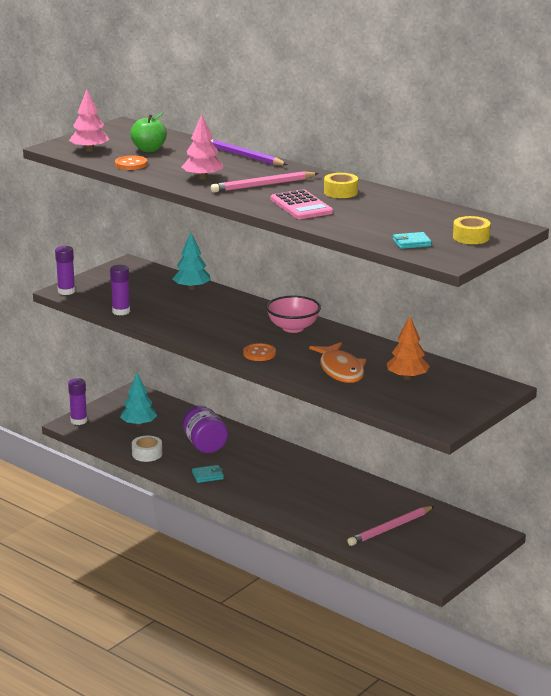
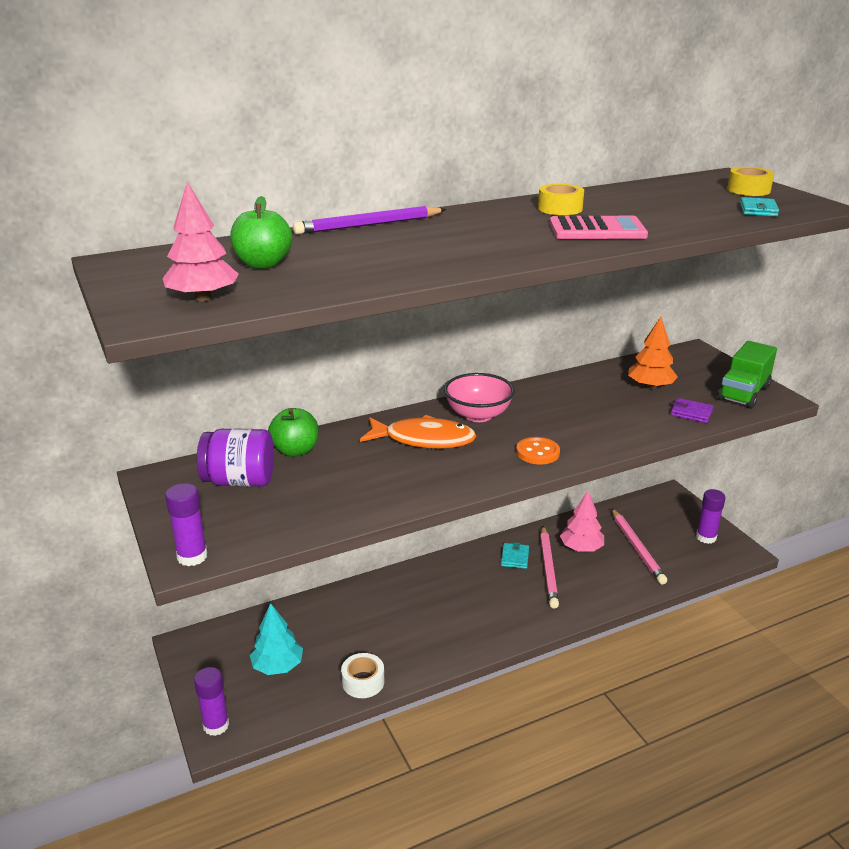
camera: 65 degrees left, 5 degrees up
purple glue stick [110,265,130,315] -> purple glue stick moved to [696,489,726,544]
orange button [115,155,147,170] -> none
turquoise tree [173,232,211,290] -> green apple [268,408,318,457]
pink tree [182,114,223,180] -> pink tree moved to [560,491,604,552]
purple jar [182,406,228,453] -> purple jar moved to [197,428,274,487]
turquoise wallet [192,465,224,483] -> turquoise wallet moved to [501,542,529,569]
pink pencil [211,171,319,193] -> pink pencil moved to [540,526,559,608]
orange fish [309,342,366,383] -> orange fish moved to [360,415,477,449]
none -> purple wallet [671,398,713,423]
none -> green truck [718,341,777,409]

